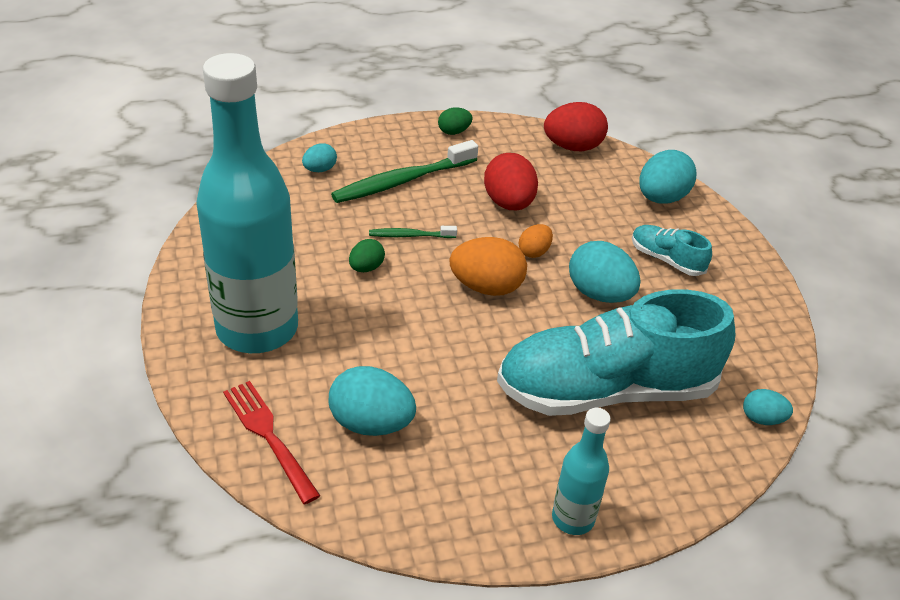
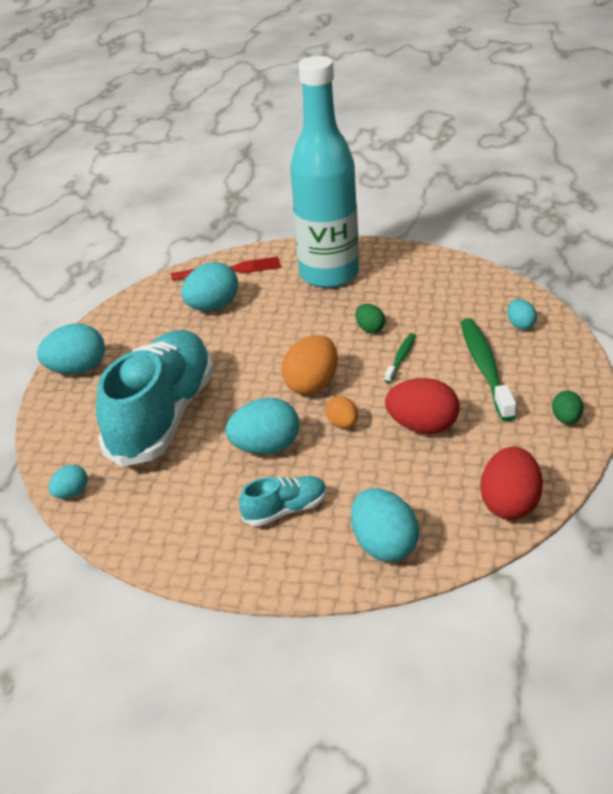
camera: 120 degrees right, 5 degrees down
turquoise bottle [552,408,611,535] -> turquoise egg [37,324,105,374]

